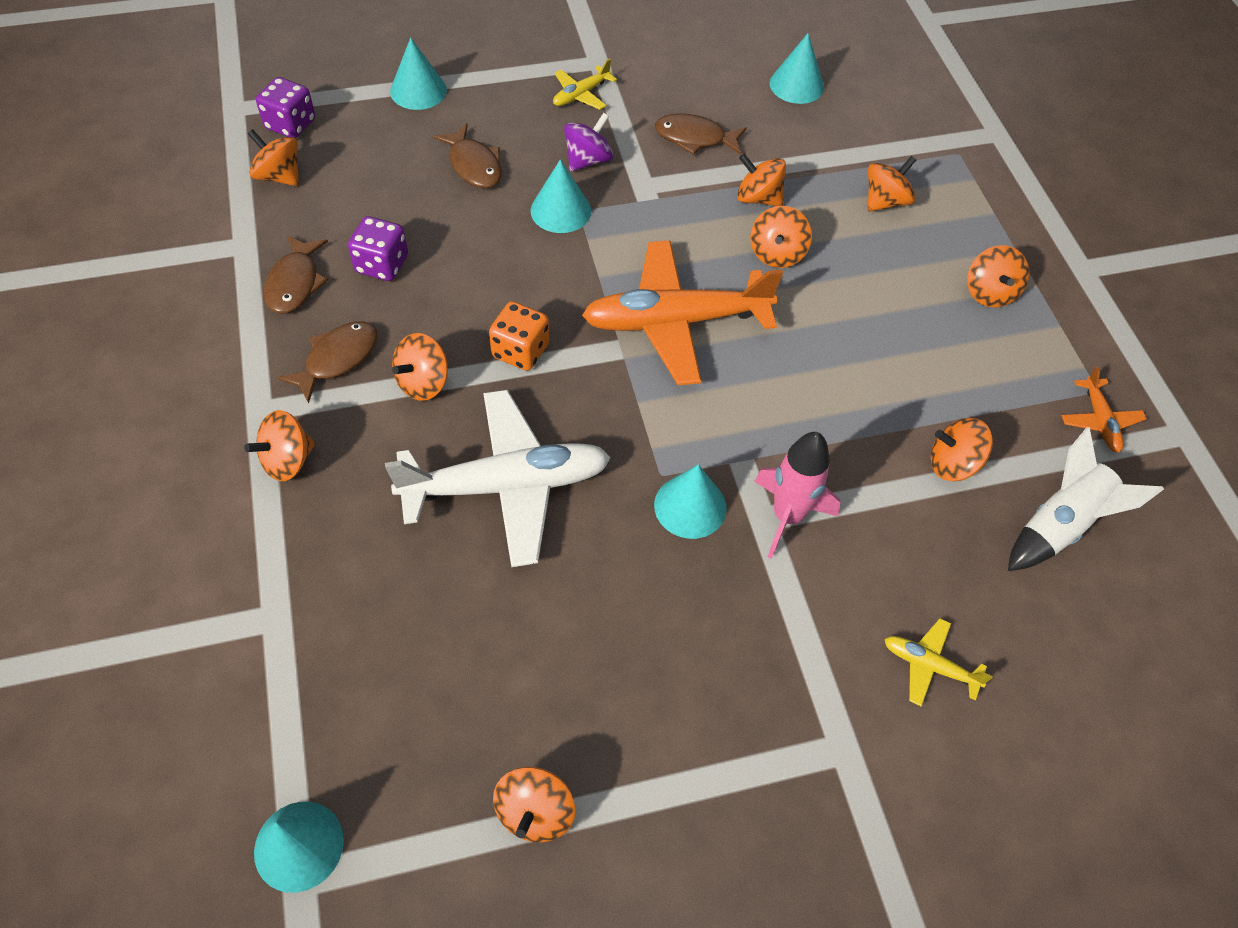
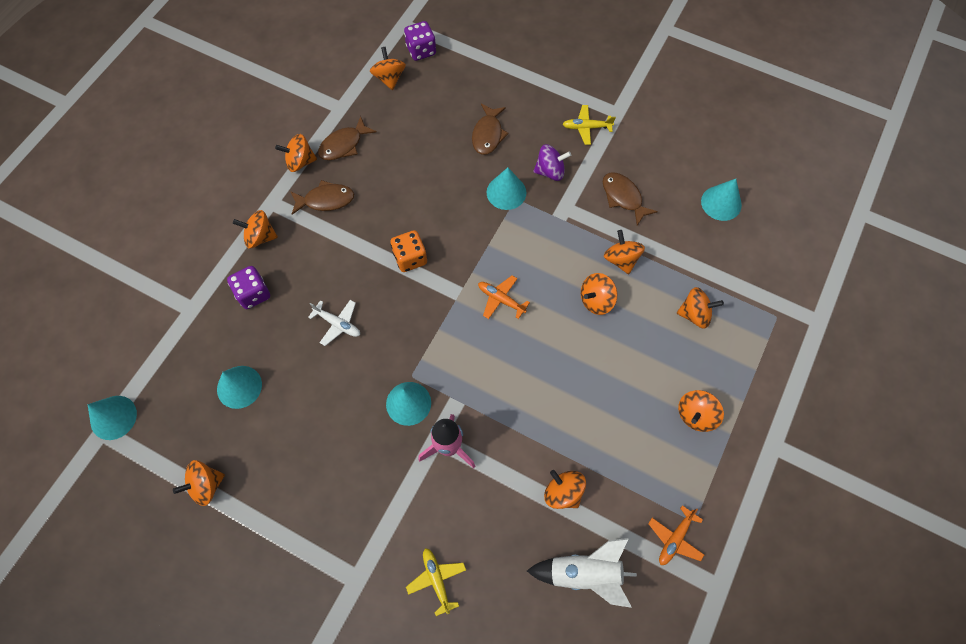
camera: 45 degrees right, 10 degrees up
purple dice [348,216,408,281] -> purple dice moved to [227,266,270,309]
white plane [385,390,611,567] -> white plane [308,300,360,346], size x0.45
turquoise cone [390,37,447,110] -> turquoise cone moved to [217,366,262,409]
orange spinning top [392,333,448,401] -> orange spinning top moved to [275,134,317,172]
orange plane [582,240,783,385] -> orange plane [478,275,530,319], size x0.45

